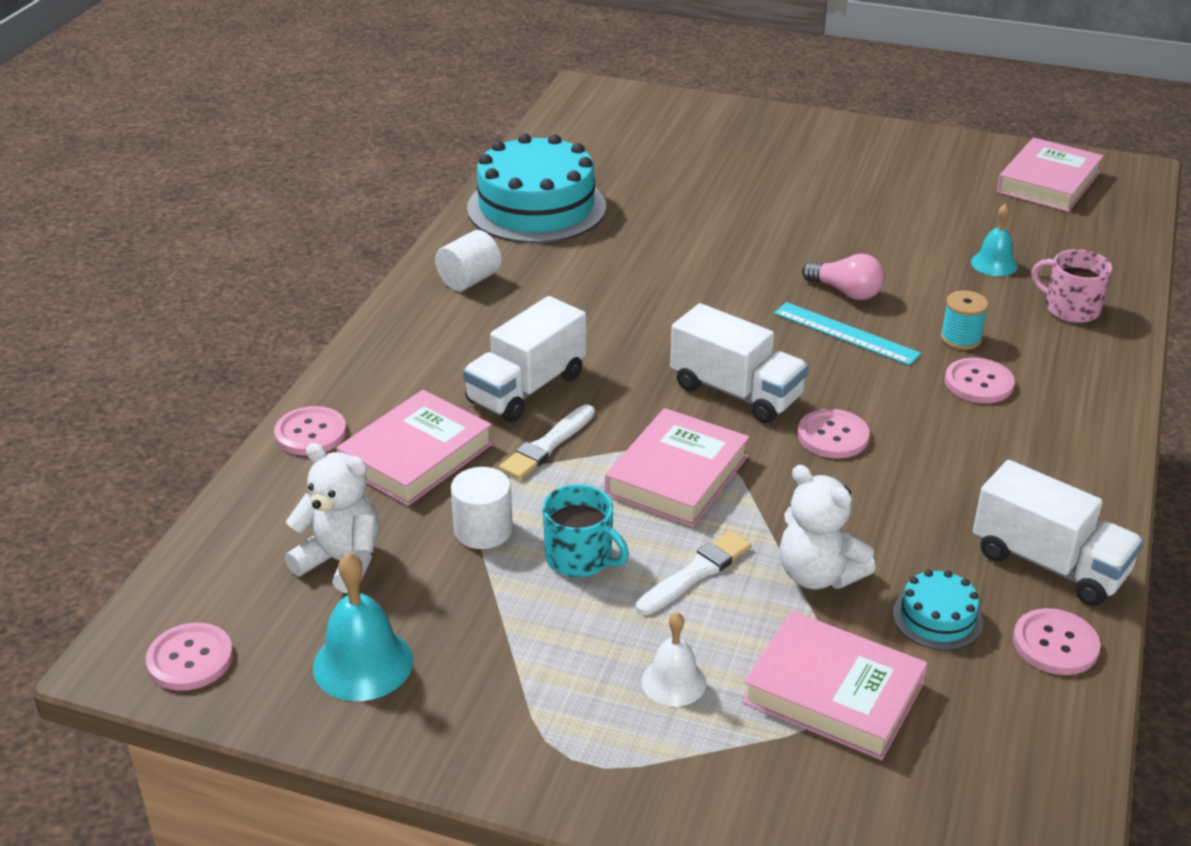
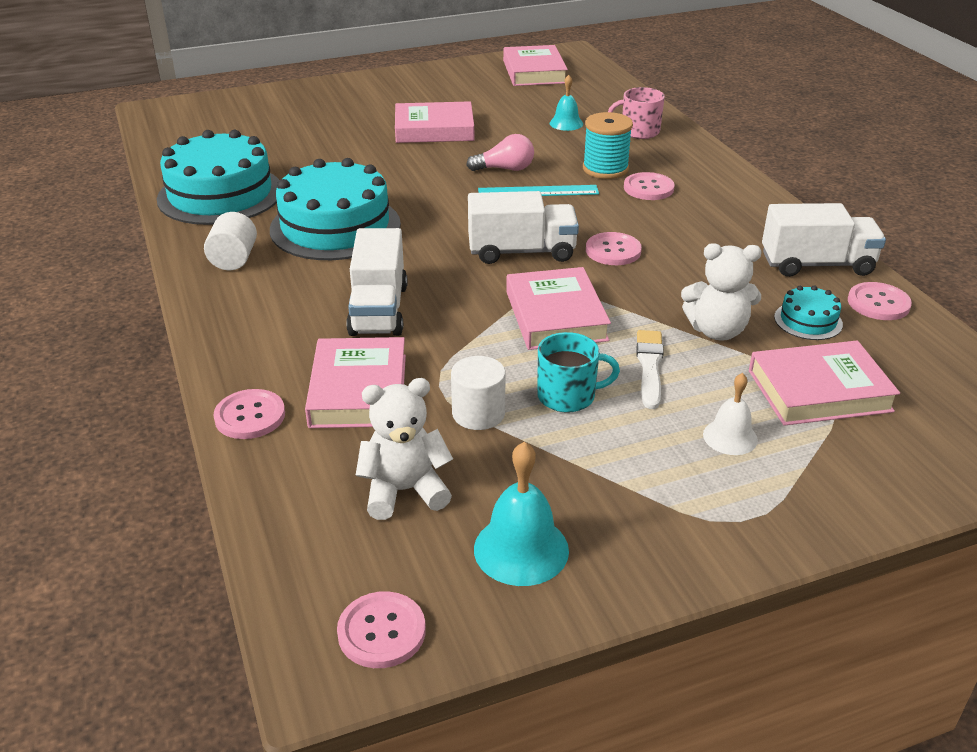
camera: 40 degrees left, 0 degrees up
white brush [499,404,595,480] -> none
turquoise spool [941,290,988,350] -> turquoise spool [583,112,633,179], size x1.52
none -> turquoise cake [270,158,401,260]
none -> pink book [395,101,474,143]

